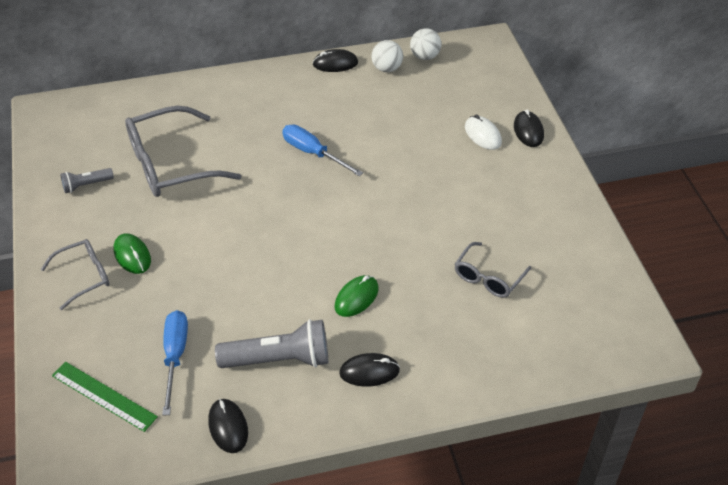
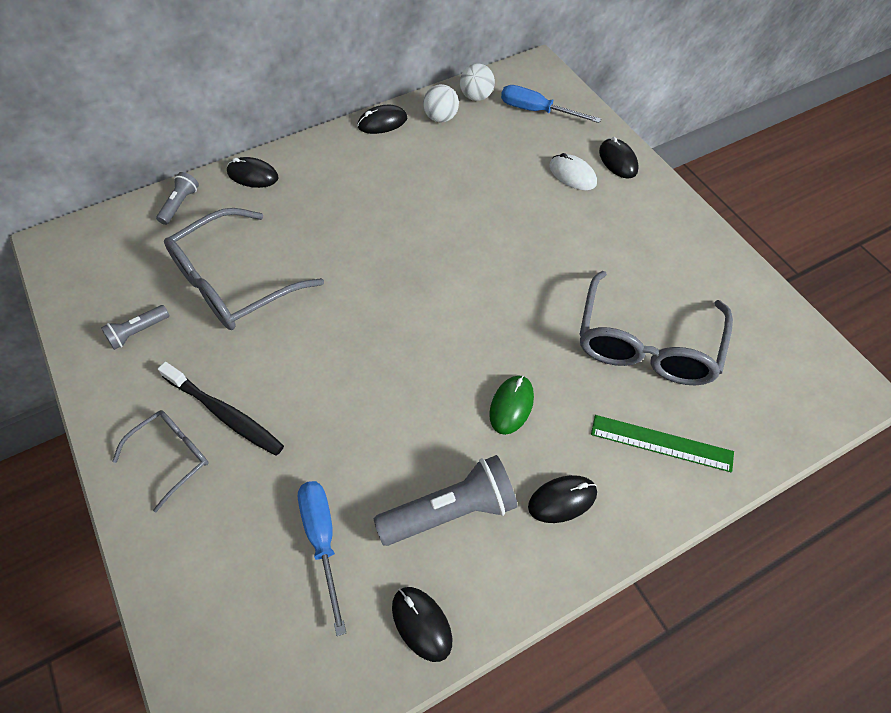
camera: 15 degrees left, 10 degrees up
green ruler [52,362,158,432] -> green ruler moved to [591,415,734,473]
green mouse [114,233,151,274] -> black toothbrush [158,362,284,456]
blue screwdriver [282,124,363,176] -> blue screwdriver moved to [501,85,601,123]
grey glasses [455,242,531,298] -> grey glasses [579,271,733,385], size x1.83
none -> grey flashlight [156,172,199,225]
none -> black mouse [227,157,279,188]

